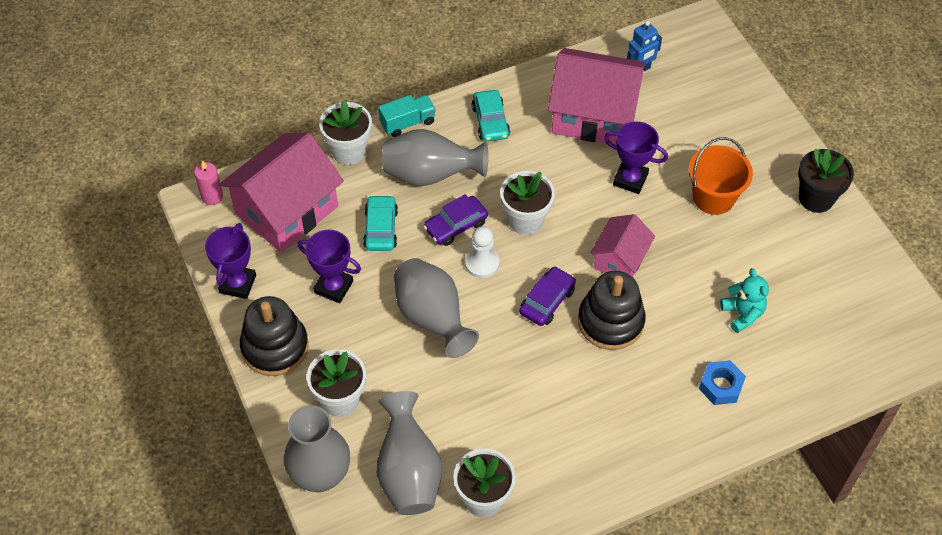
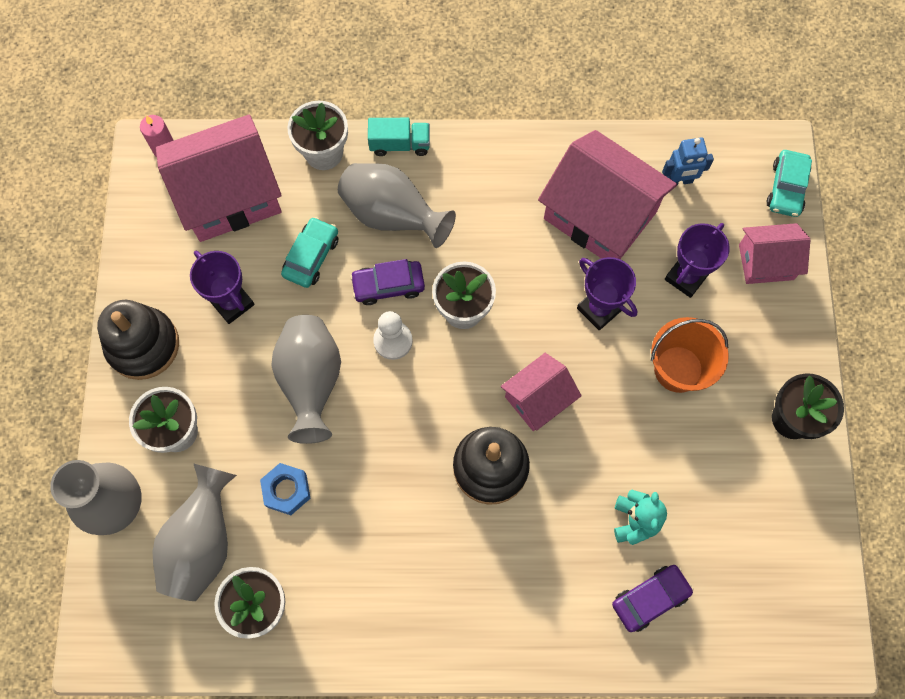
camera: 25 degrees right, 15 degrees up
purple trophy [205,223,256,299] -> purple trophy moved to [665,223,730,298]
turquoise car [472,90,510,142] -> turquoise car moved to [767,150,812,217]
purple car [519,266,576,326] -> purple car moved to [612,565,694,632]
blue nut [699,360,746,405] -> blue nut moved to [260,463,311,515]
none -> pink house [739,223,810,284]

